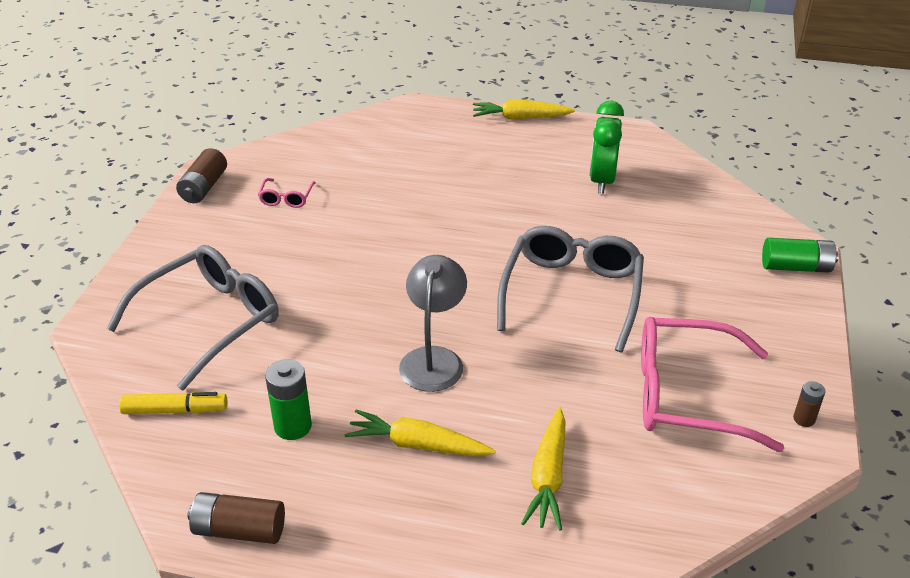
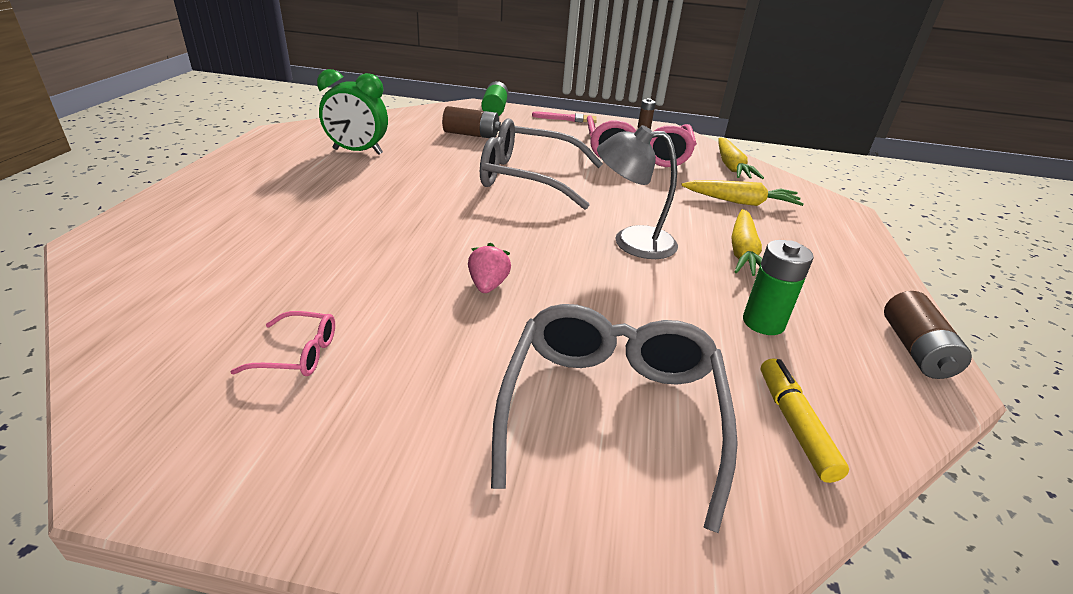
camera: 95 degrees left, 5 degrees down
grey glasses [106,245,279,391] -> grey glasses turned 60 degrees clockwise [491,304,738,533]
brown battery [176,148,227,203] -> brown battery moved to [442,106,501,138]
yellow carrot [473,99,575,120] -> yellow carrot moved to [718,138,764,179]
none -> pink strawberry [468,243,511,293]
none -> pink brush [532,112,597,123]

